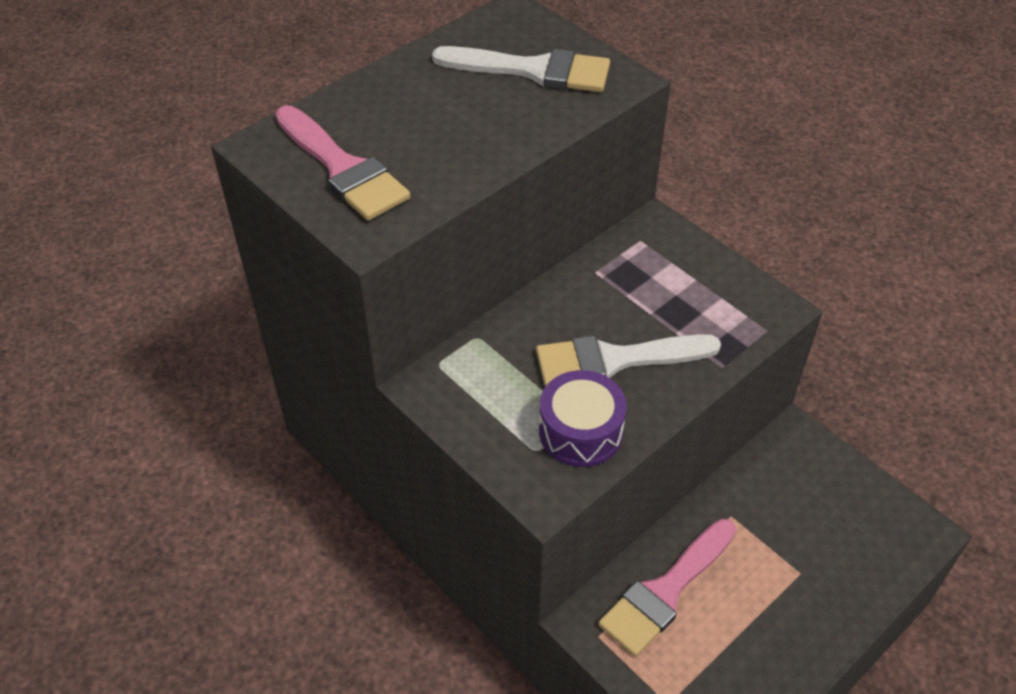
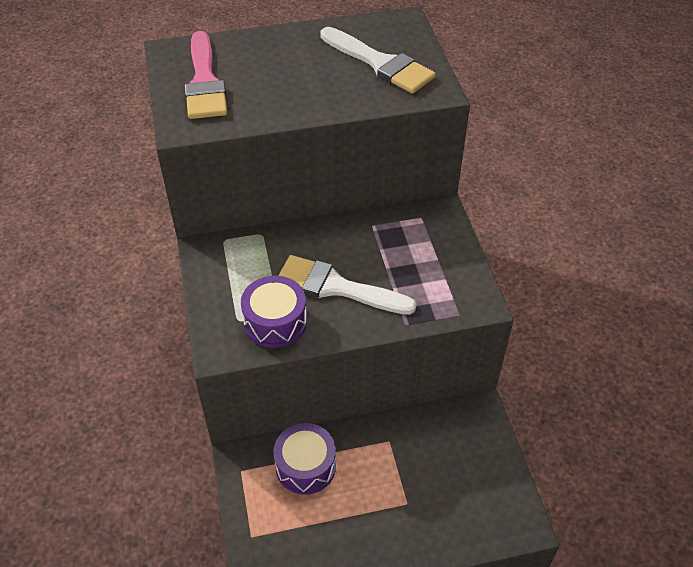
camera: 30 degrees right, 0 degrees up
pink brush [598,519,736,657] -> purple drum [273,423,336,495]

